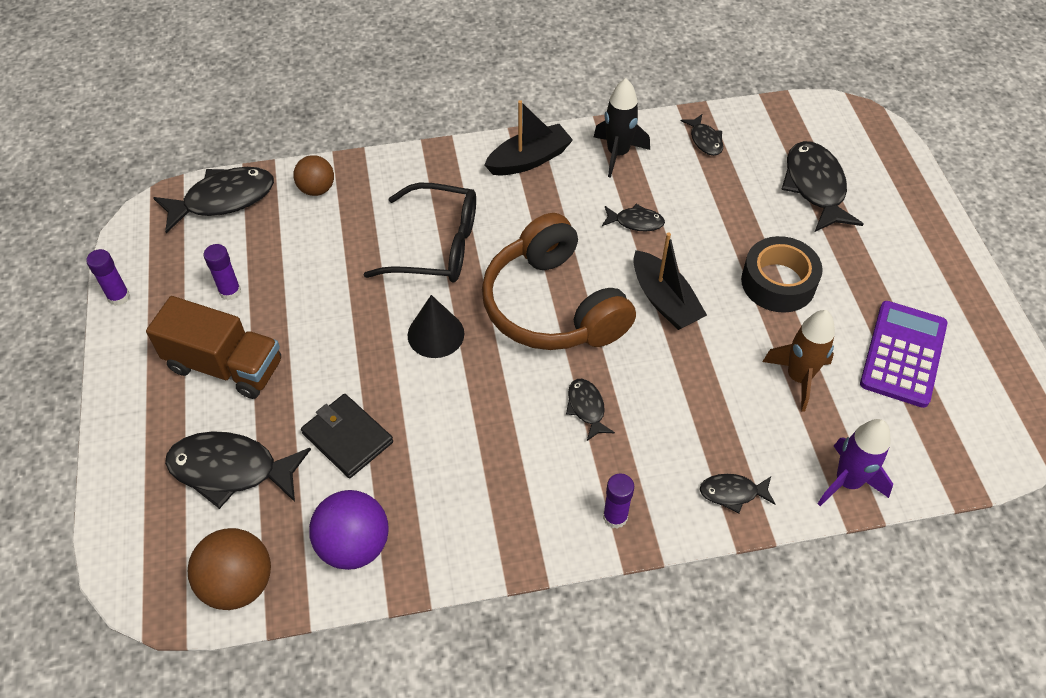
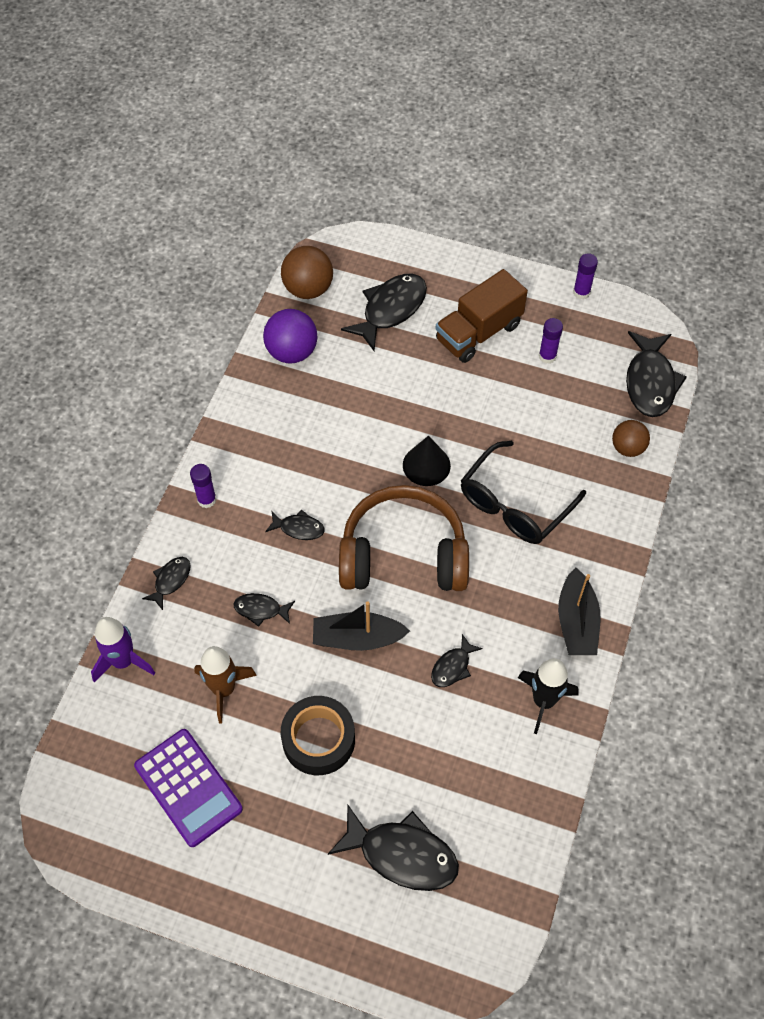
camera: 120 degrees right, 5 degrees up
black wallet [301,394,393,478] -> none
black fish [681,114,723,156] -> black fish moved to [234,593,295,627]

